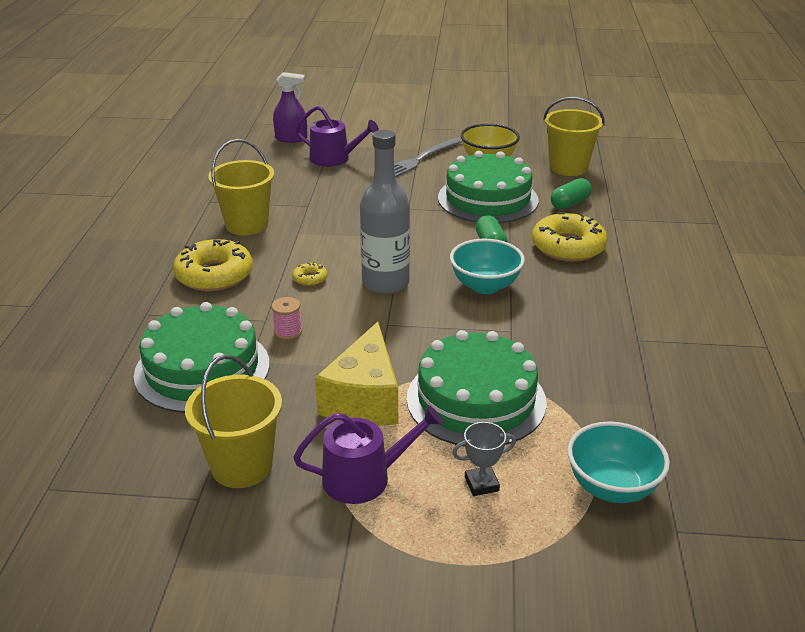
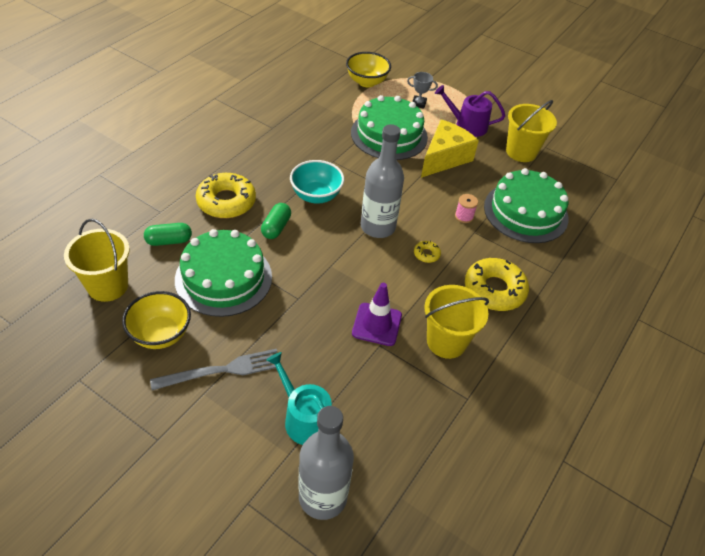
camera: 155 degrees left, 15 degrees up
purple spray bottle [273,72,307,143] -> grey bottle [298,406,354,520]
purple watering can [296,106,379,167] -> turquoise watering can [266,352,332,445]
turquoise bowl [567,421,670,503] -> yellow bowl [346,52,391,87]
none -> purple traffic cone [352,283,402,346]

